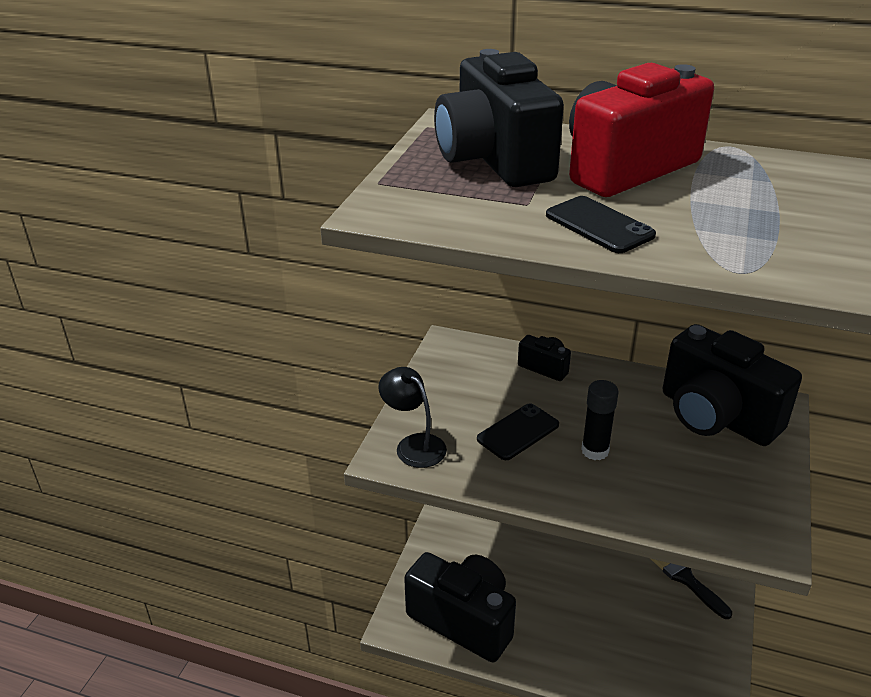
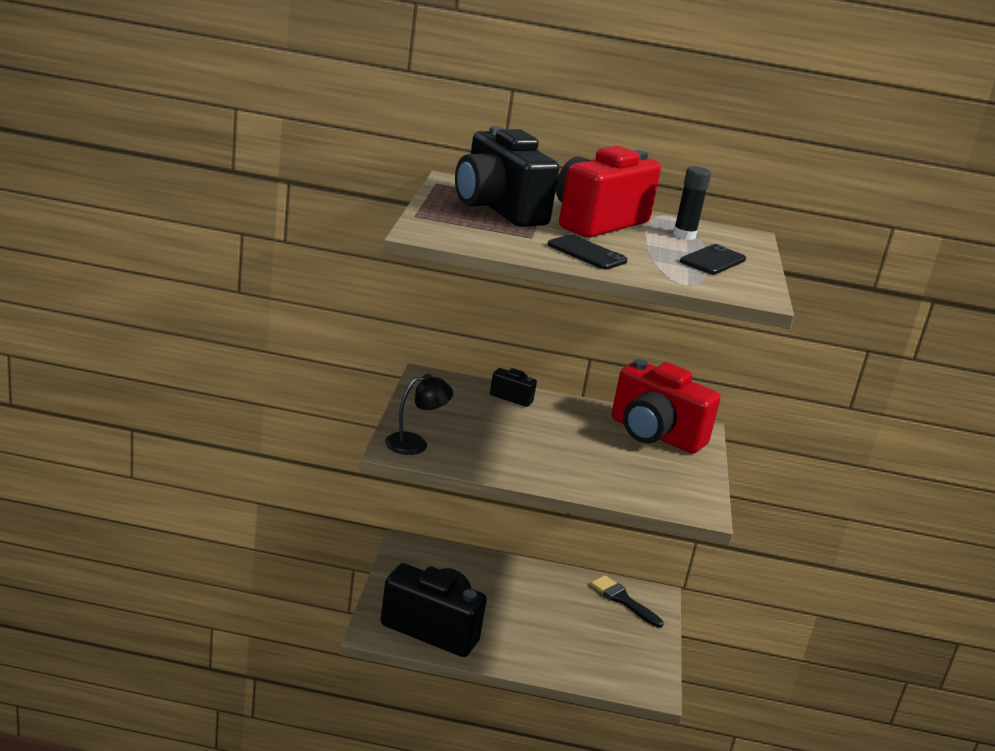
camera: 15 degrees left, 10 degrees down
black lamp [378,367,447,468] -> black lamp turned 120 degrees clockwise [385,374,453,455]
black phone [477,403,559,460] -> black phone moved to [680,244,746,274]
black glue stick [581,380,618,460] -> black glue stick moved to [673,166,711,240]
black camera [663,324,802,446] -> red camera [611,359,721,454]

